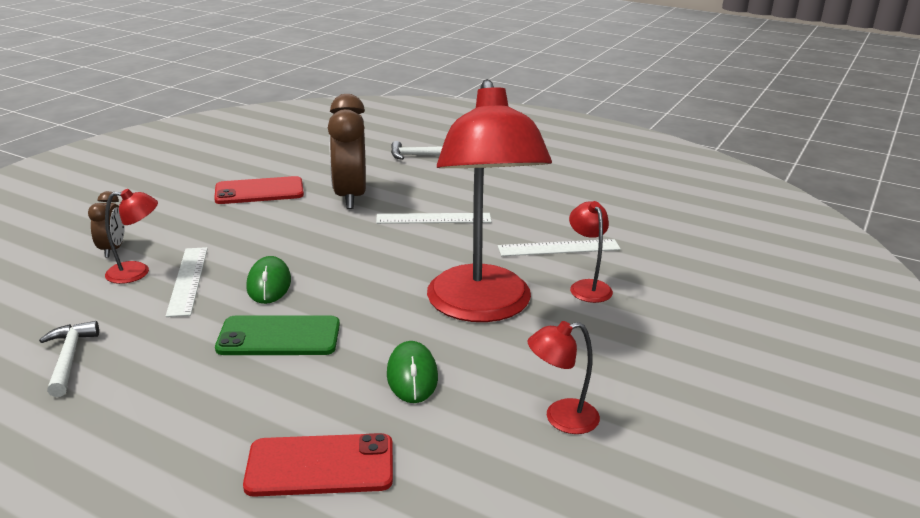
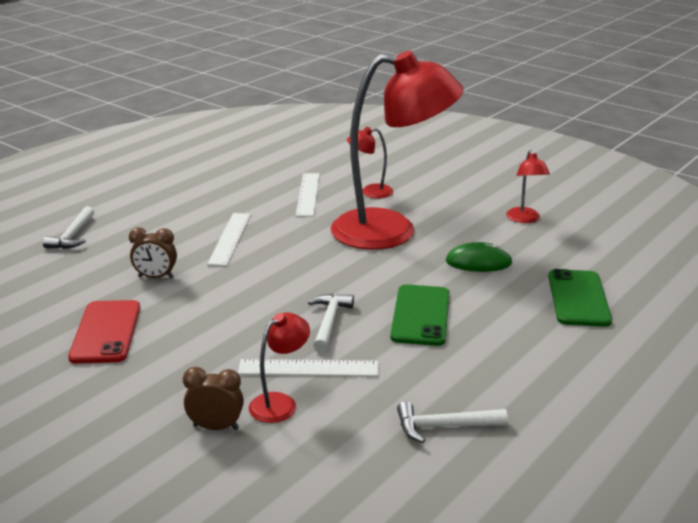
camera: 80 degrees left, 0 degrees up
red lamp [105,189,158,284] -> red lamp turned 45 degrees clockwise [249,312,310,423]
red phone [243,433,393,497] -> green phone [548,269,612,327]
green mouse [246,256,291,304] -> white hammer [308,294,354,352]
brown clock [328,94,366,209] -> brown clock [129,227,177,278], size x0.51

